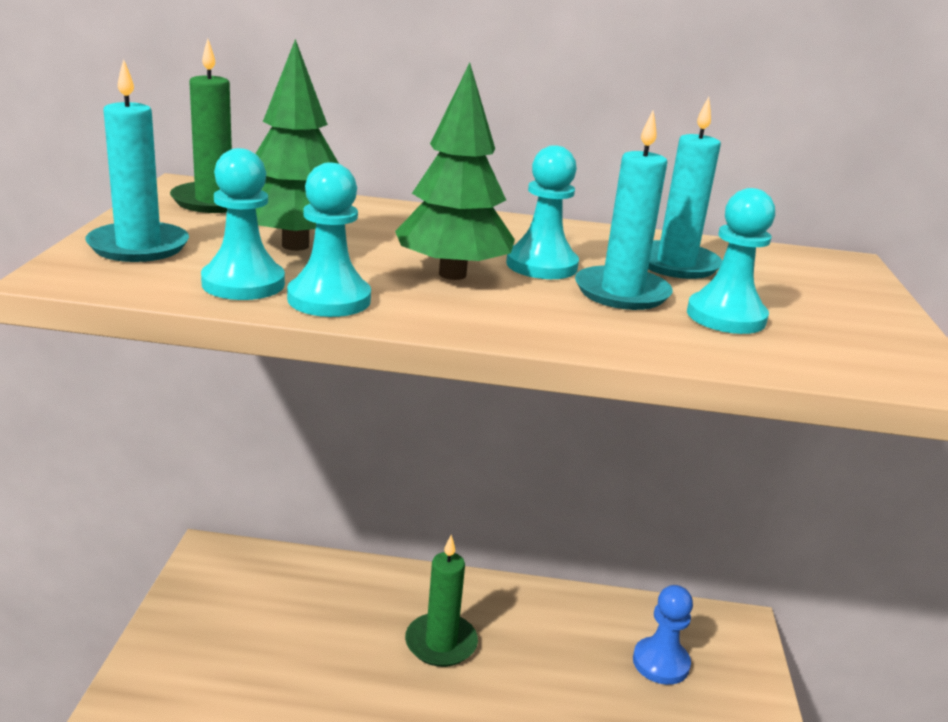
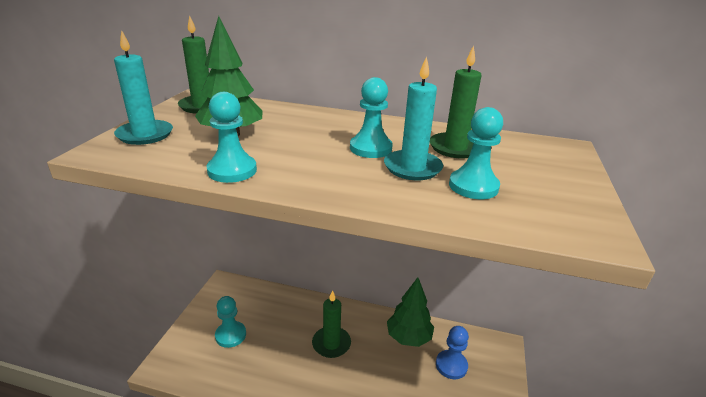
camera: 10 degrees right, 5 degrees up
turquoise pawn [201,148,285,300] -> turquoise pawn moved to [215,296,246,348]
green tree [395,63,515,280] -> green tree moved to [387,277,434,347]
turquoise candle [648,97,722,279] -> green candle [430,45,482,158]

